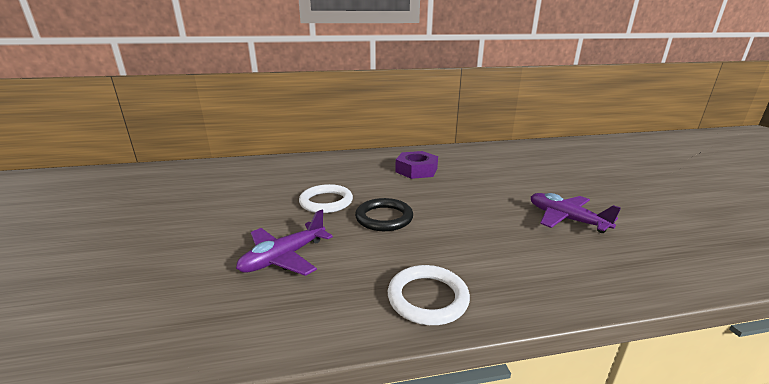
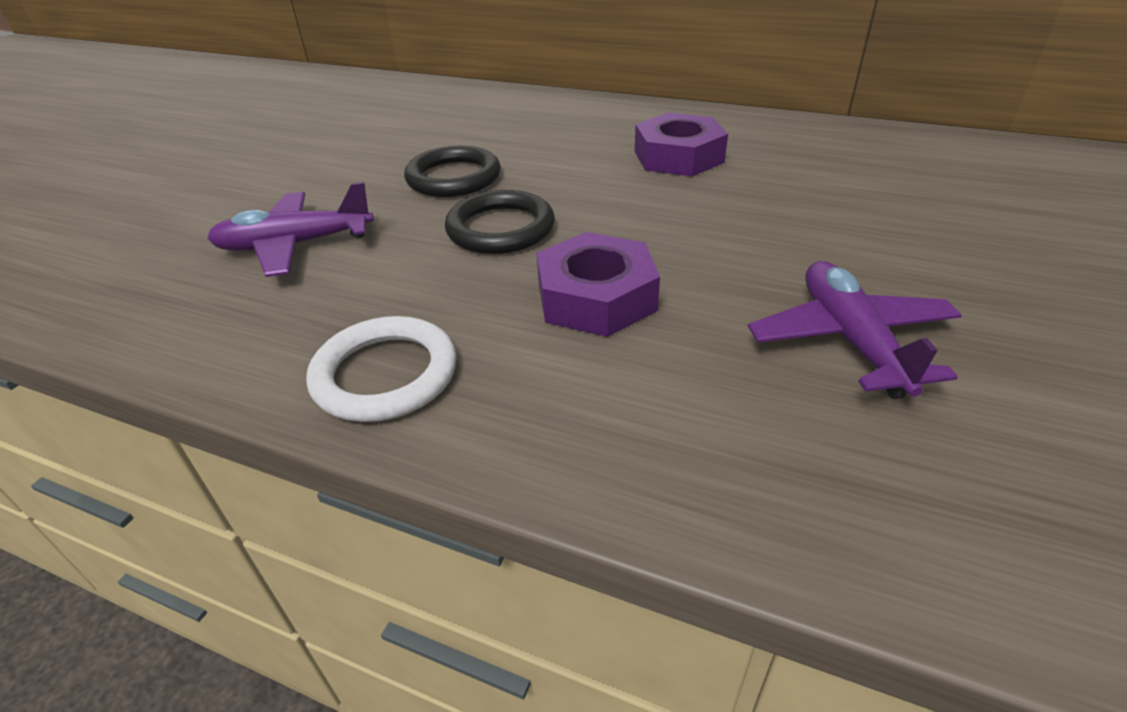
camera: 35 degrees right, 15 degrees up
white ring [299,184,353,213] -> black ring [404,146,501,197]
none -> purple nut [537,232,660,337]

